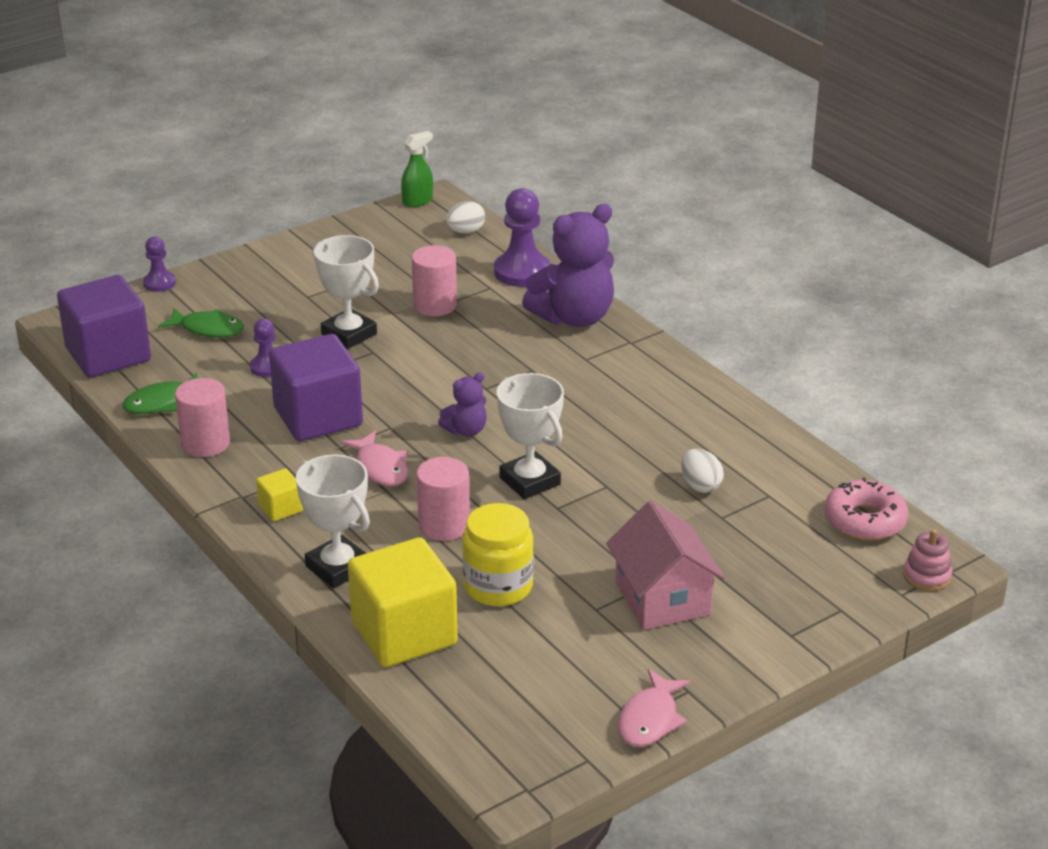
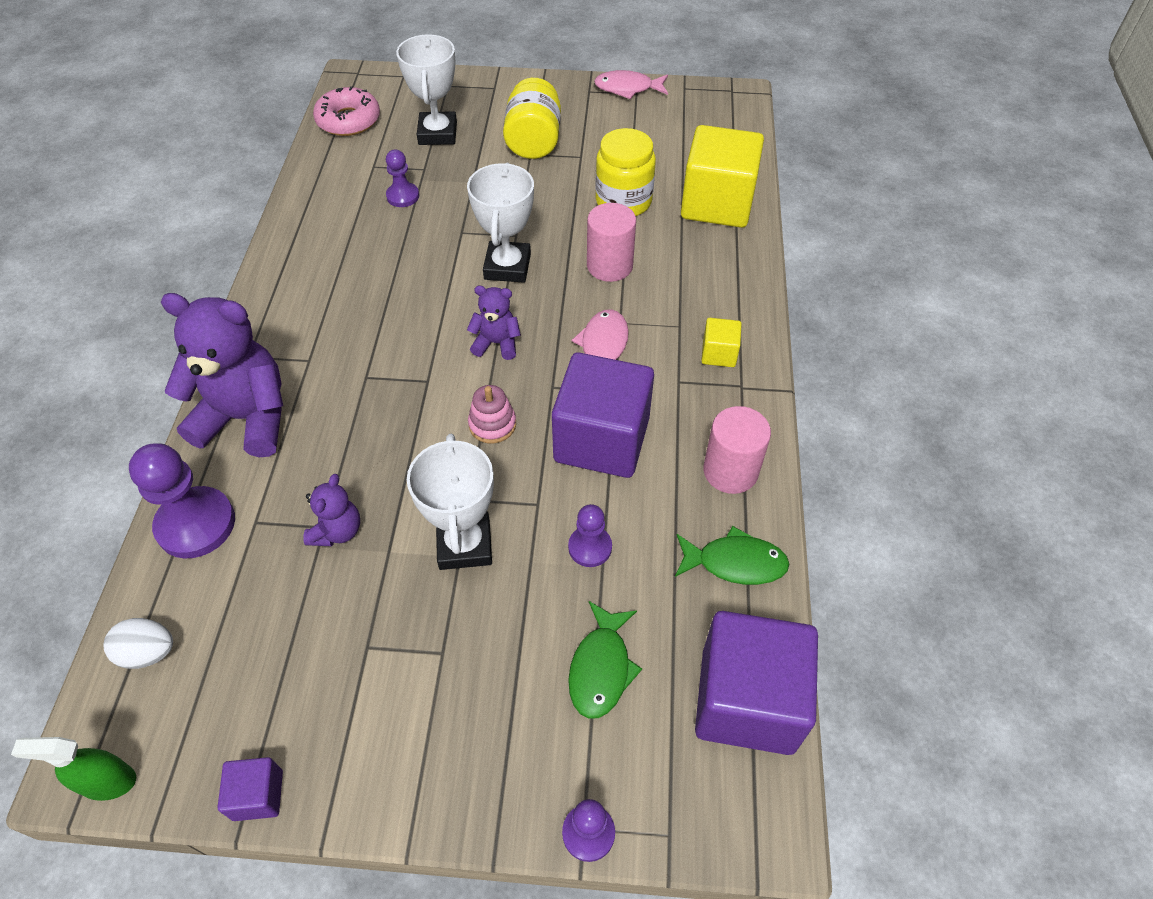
camera: 140 degrees left, 20 degrees up
green fish [158,308,244,338] -> green fish turned 135 degrees counterclockwise [568,601,642,719]
white trophy [296,455,370,588] -> white trophy moved to [396,34,457,145]
pink cylinder [412,245,457,316] -> purple teddy bear [303,474,360,546]
pink house [606,501,725,630] -> yellow jar [503,78,561,159]
pink fish [618,669,691,747] -> pink fish turned 150 degrees counterclockwise [594,70,668,99]
white egg [681,448,724,493] -> purple pawn [386,150,419,207]
pink stacking toy [903,529,952,591] -> pink stacking toy moved to [468,385,516,444]
none -> purple cube [217,757,283,821]

